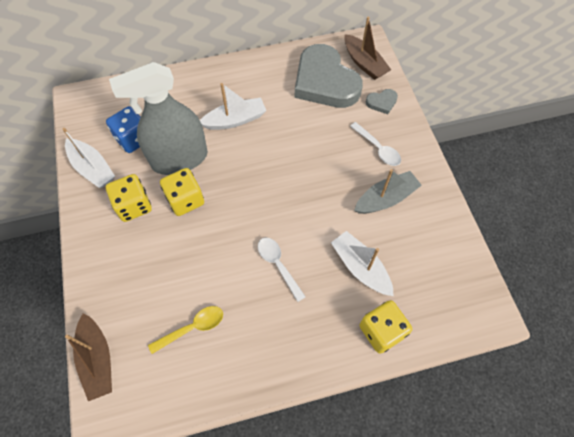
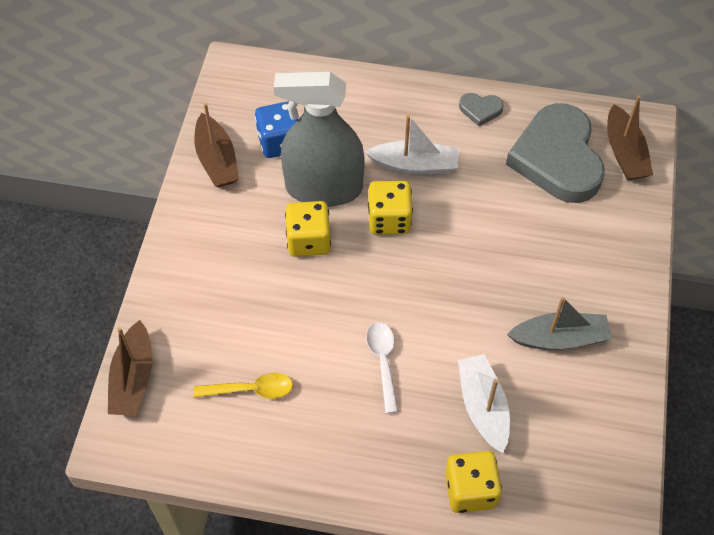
camera: 25 degrees right, 5 degrees down
white boat [63,128,115,188] -> brown boat [194,103,239,187]
yellow dice [106,174,152,222] -> yellow dice moved to [368,181,413,235]
white spoon [350,122,401,166] -> none
grey heart [366,89,398,114] -> grey heart moved to [459,93,504,126]

